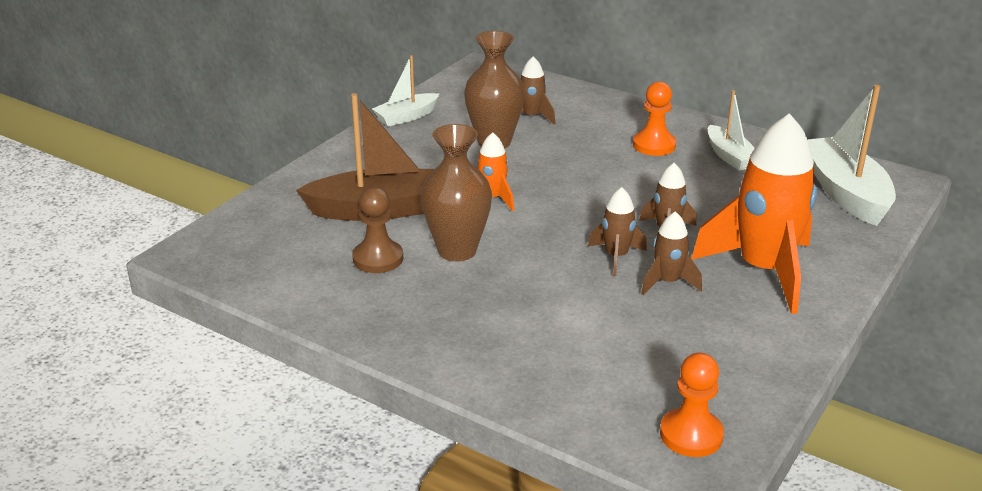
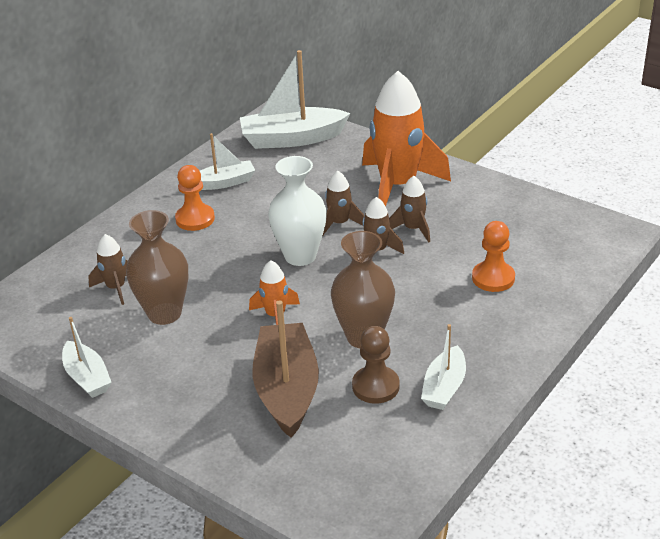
camera: 85 degrees left, 5 degrees up
orange pawn [660,353,724,457] -> orange pawn moved to [472,221,515,292]
none -> white vase [268,156,327,266]
none -> white boat [421,324,466,410]

